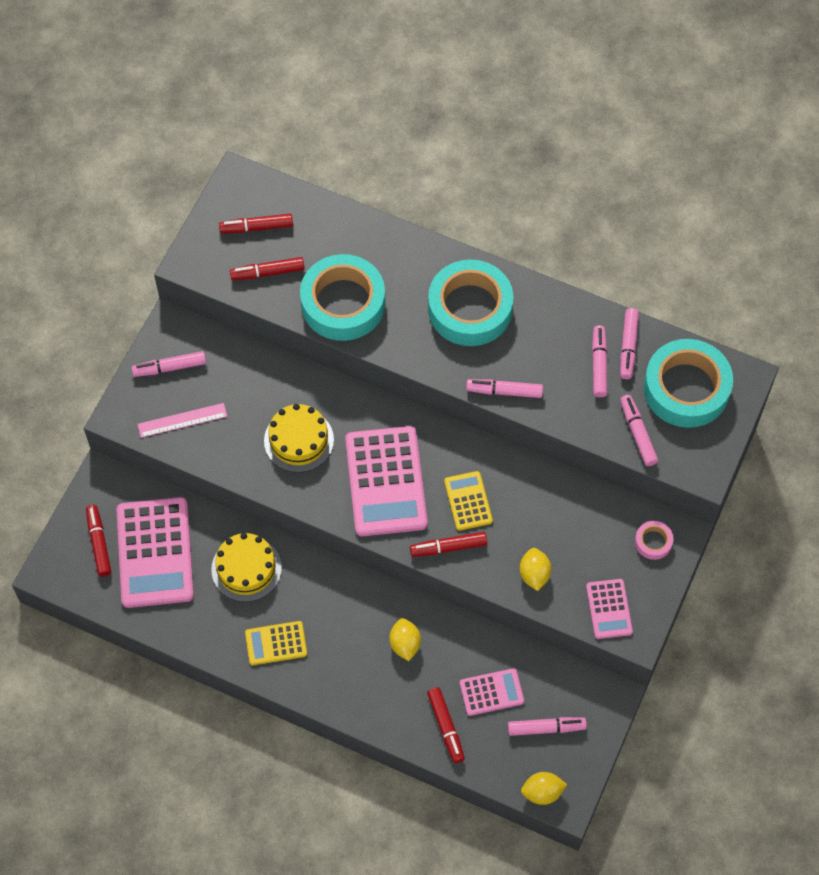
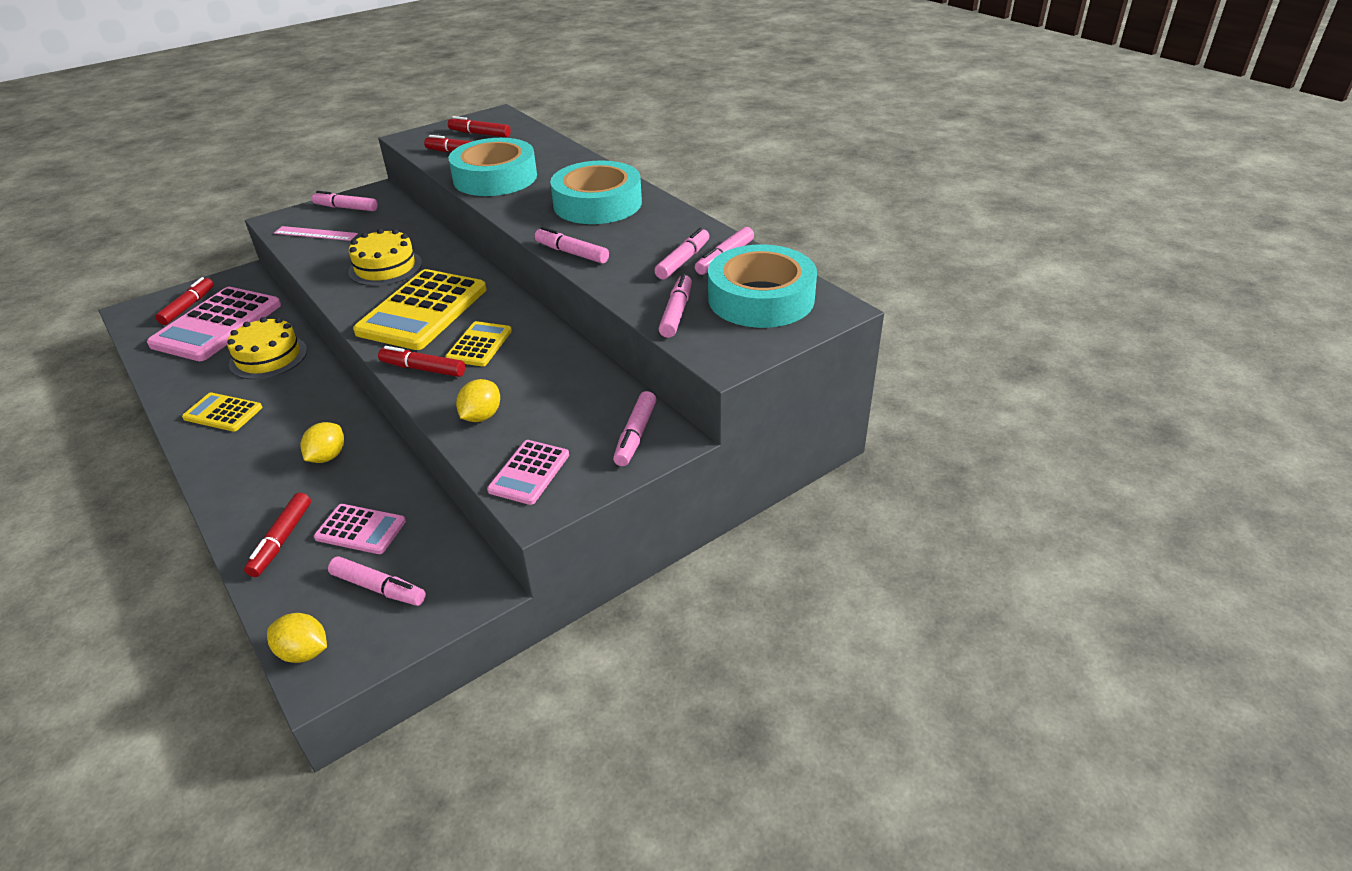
camera: 30 degrees right, 25 degrees down
pink calculator [345,426,428,536] -> yellow calculator [353,269,487,350]
pink tape [635,521,673,560] -> pink marker [613,391,656,466]

